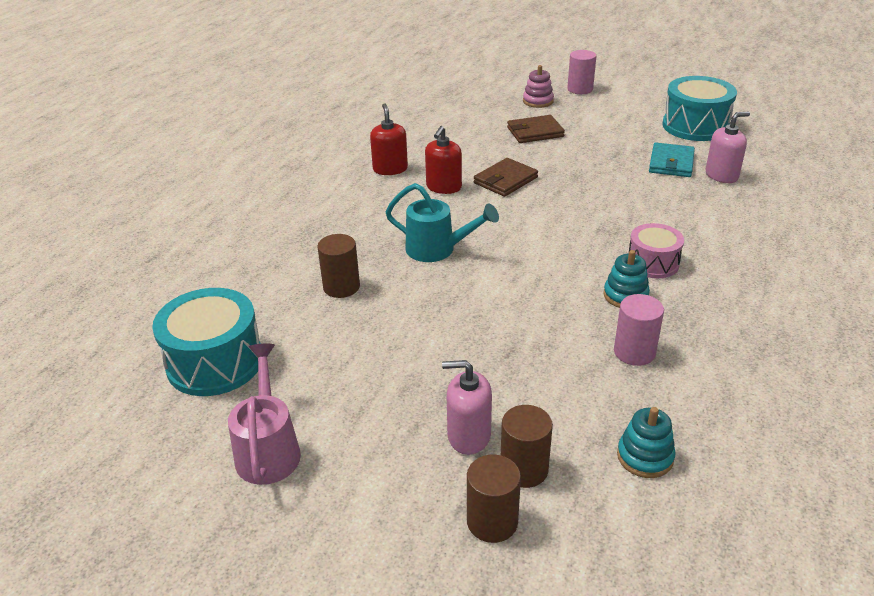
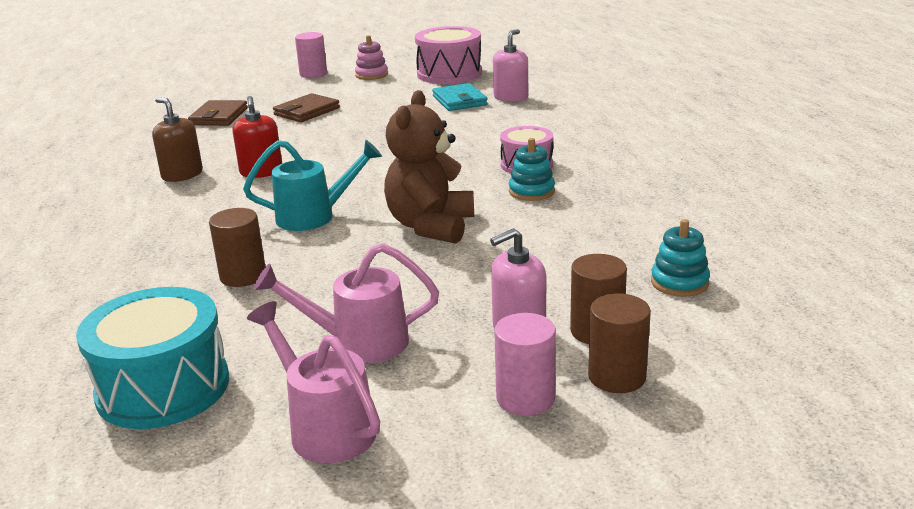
camera: 35 degrees left, 10 degrees down
red soap dispenser [370,103,408,175] -> brown soap dispenser [152,97,203,182]
brown wallet [474,158,538,197] -> brown wallet moved to [188,100,248,126]
pink stacking toy [523,65,554,108] -> pink stacking toy moved to [355,35,388,80]
pink cylinder [614,294,664,366] -> pink cylinder moved to [494,313,556,416]
turquoise drum [662,76,737,141] -> pink drum [415,26,482,84]
none -> pink watering can [253,243,439,363]
none -> brown teddy bear [384,90,474,244]

